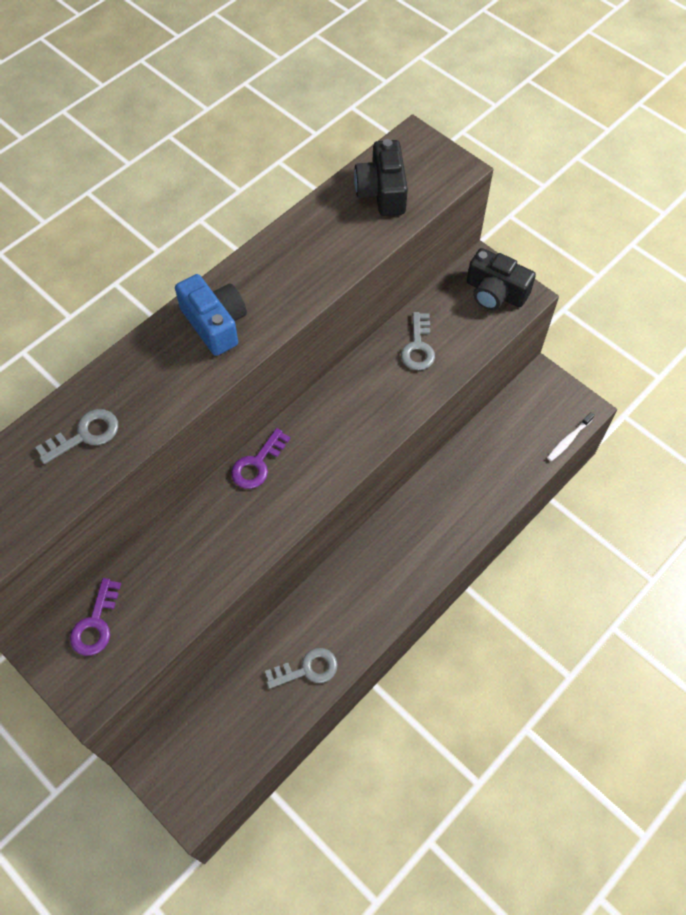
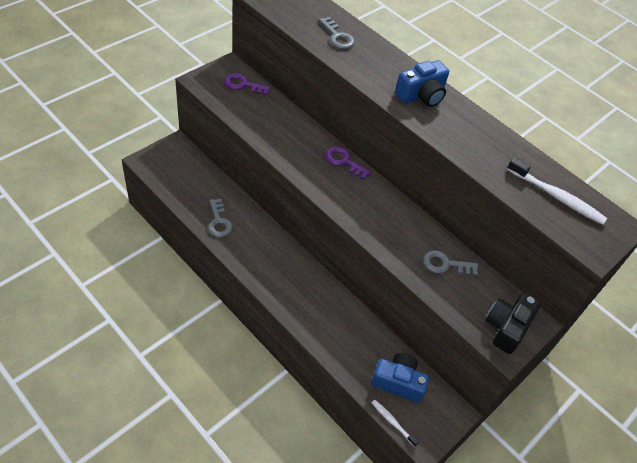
camera: 85 degrees right, 10 degrees down
black camera [354,139,408,216] -> white toothbrush [507,158,607,225]
none -> blue camera [371,353,429,403]

